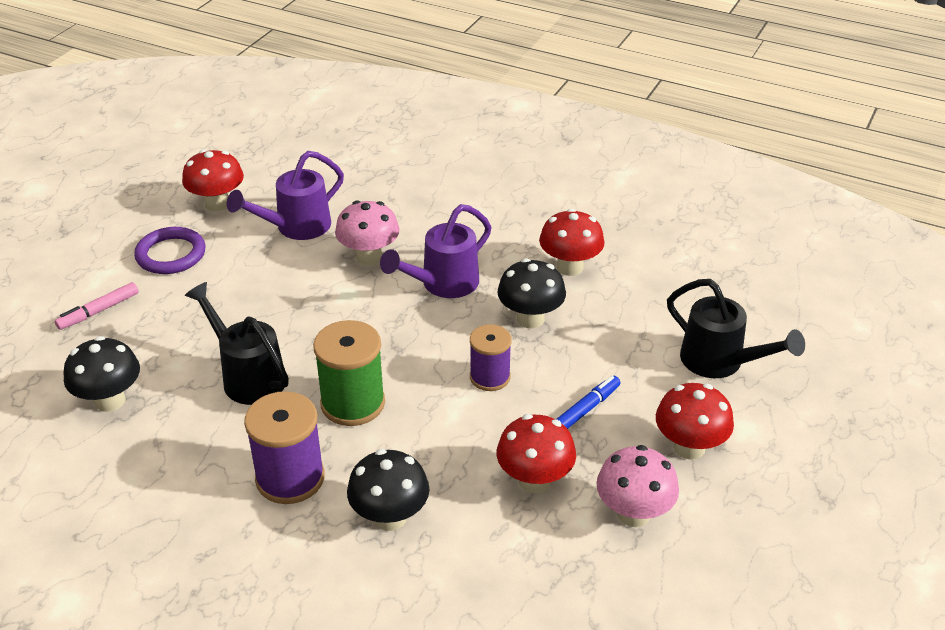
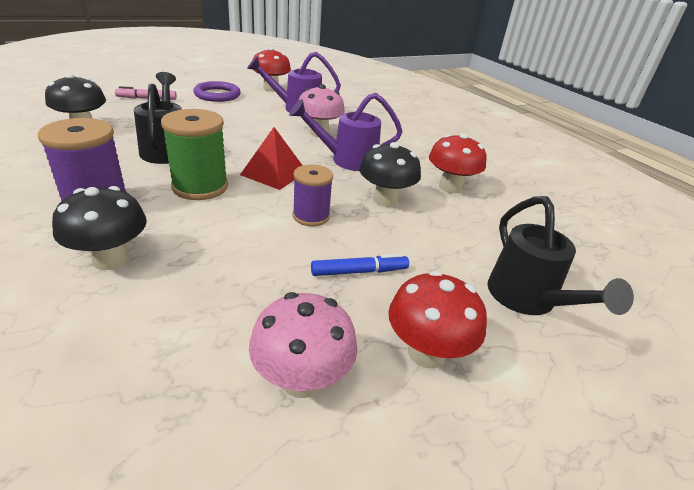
camera: 30 degrees right, 5 degrees down
red mushroom [497,414,576,493] -> none
none -> red pyramid [240,127,303,190]

